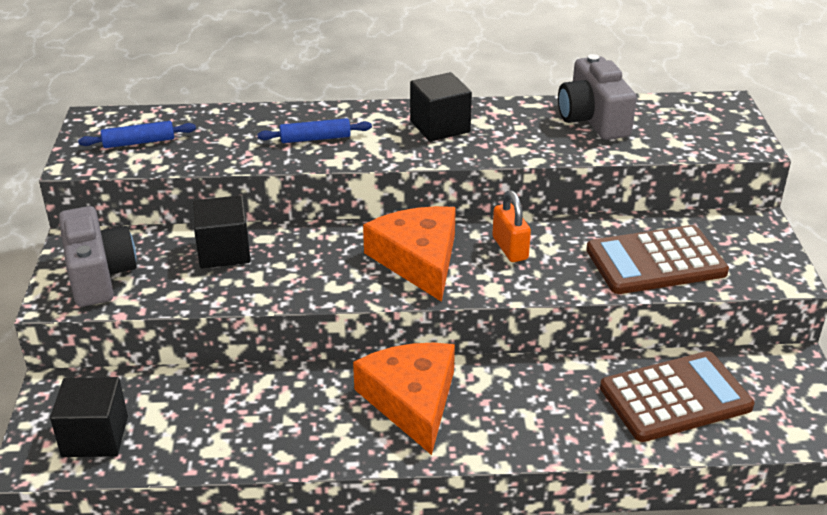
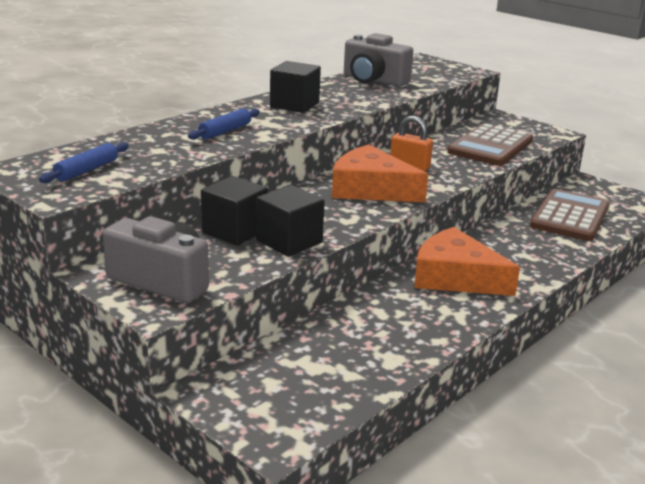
camera: 45 degrees left, 10 degrees down
black cube [50,377,128,457] -> black cube moved to [256,185,325,257]

